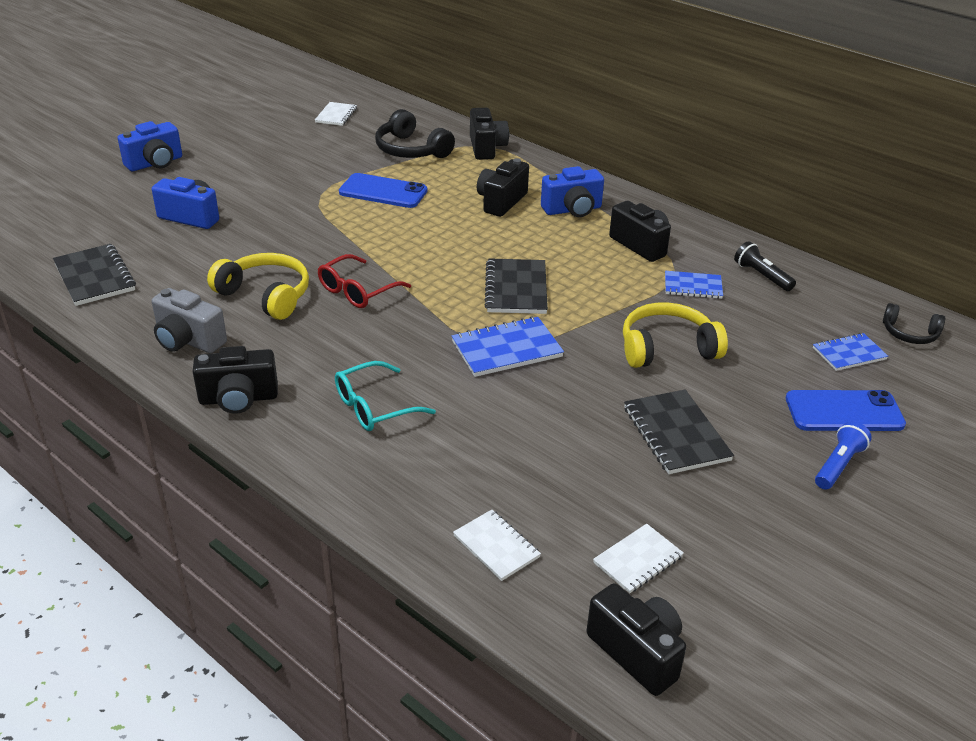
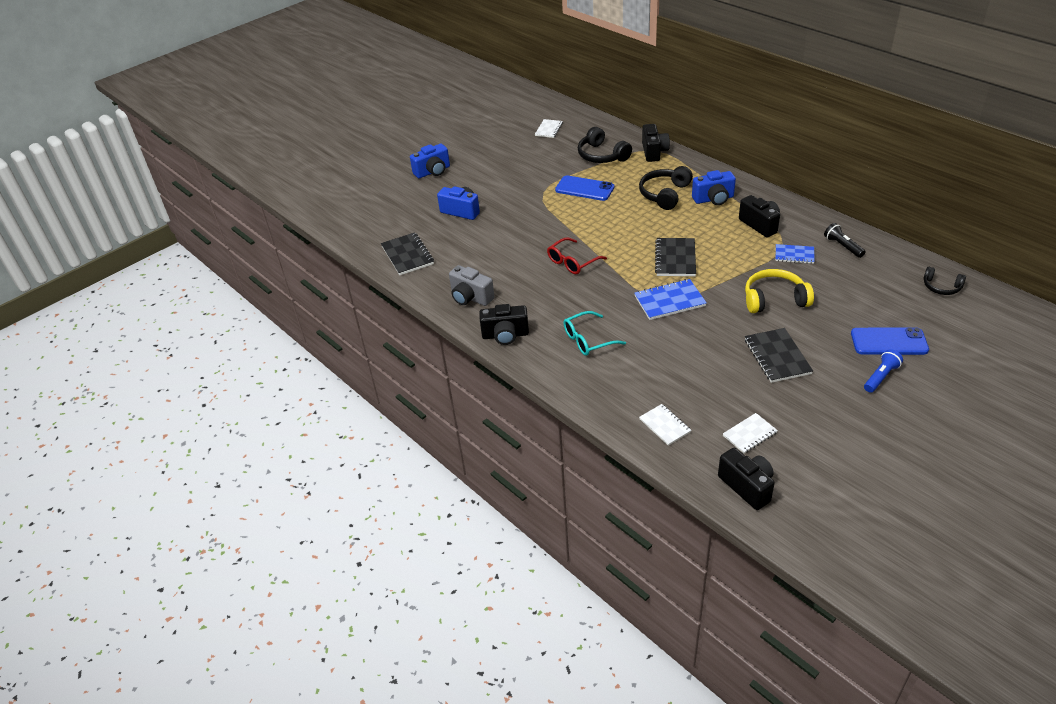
camera: 10 degrees right, 5 degrees up
yellow headphones [207,253,309,320] -> none
black camera [477,158,529,217] -> black headphones [639,166,693,210]
blue notebook [813,333,888,371] -> none

